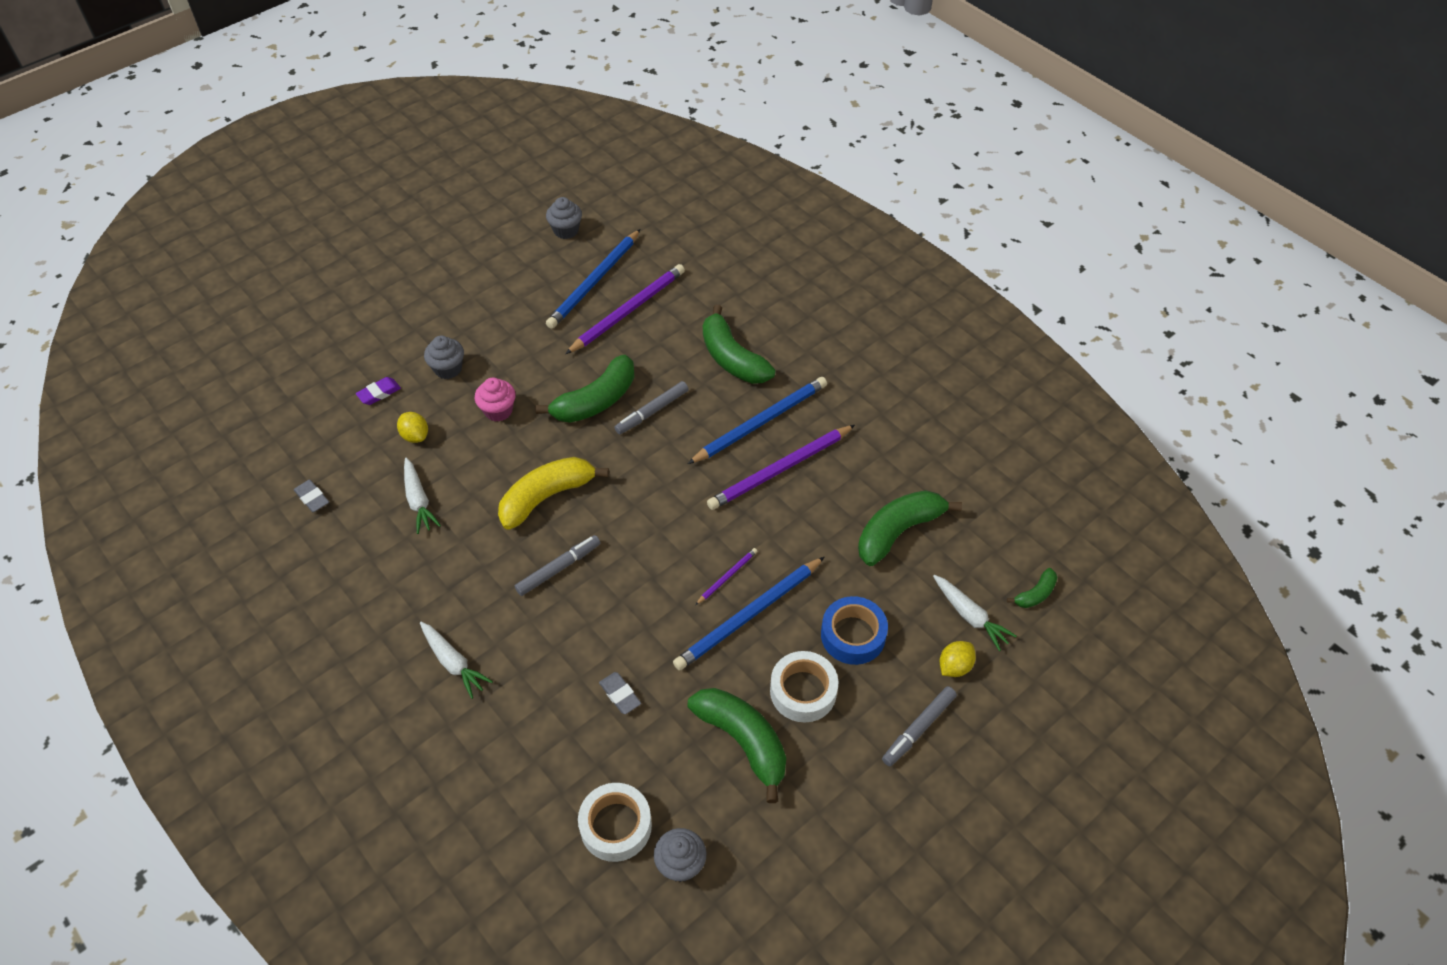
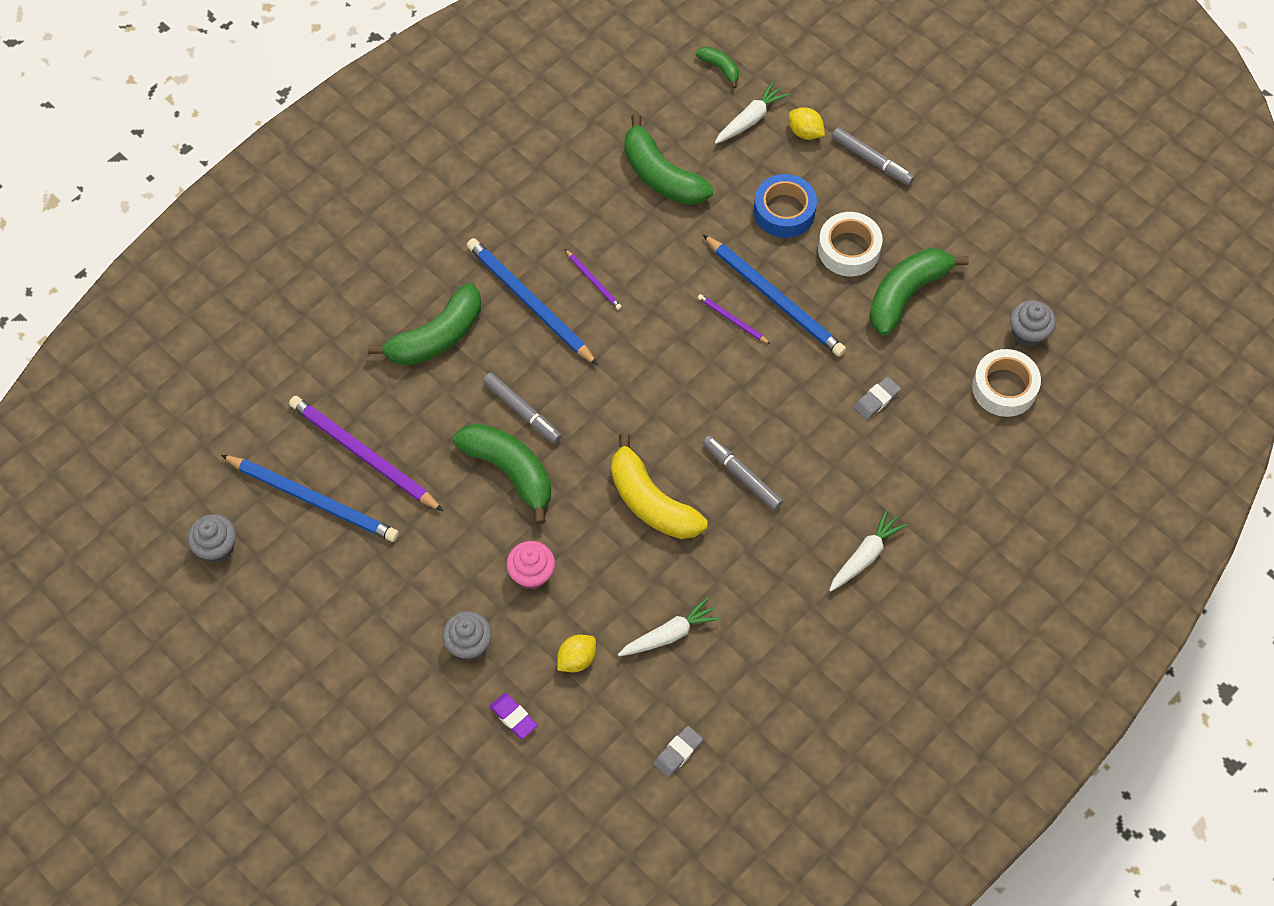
camera: 95 degrees left, 10 degrees up
purple pencil [707,425,855,510] -> purple pencil [565,249,622,310], size x0.46

